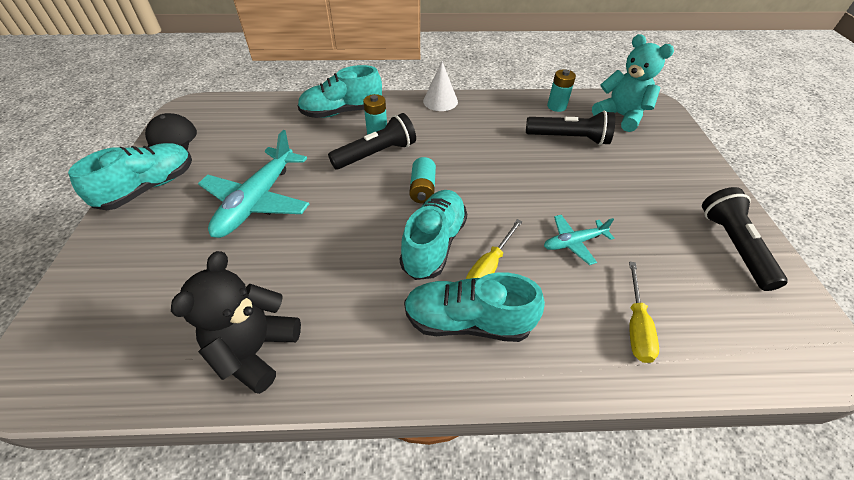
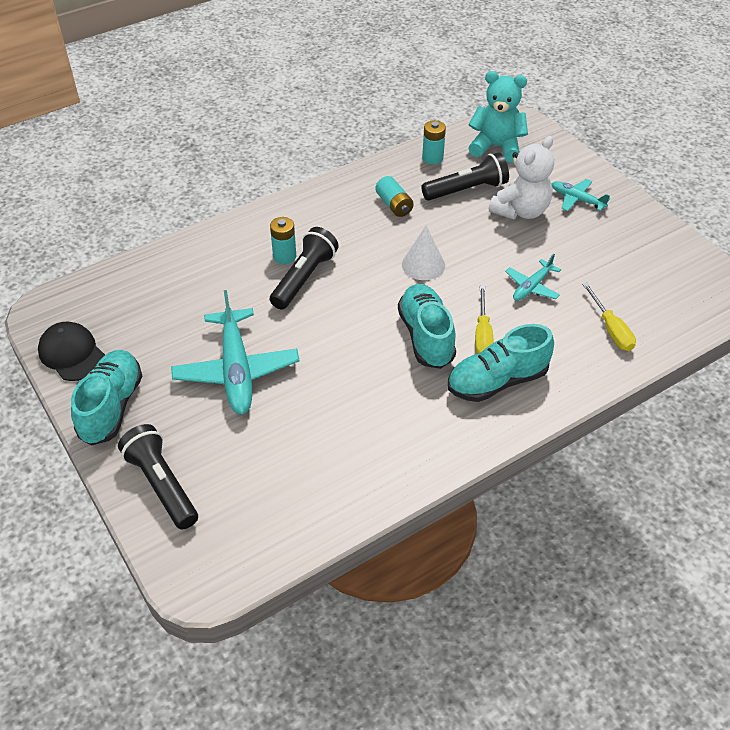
camera: 30 degrees left, 0 degrees up
black teddy bear [171,251,301,394] -> none
turquoise shoe [297,65,382,118] -> none
turquoise battery [409,157,436,203] -> turquoise battery moved to [375,176,414,217]
white cone [423,61,458,111] -> white cone moved to [402,226,445,280]
black flashlight [702,187,788,291] -> black flashlight moved to [118,424,198,530]
none -> white teddy bear [489,136,554,219]
none -> turquoise plane [551,179,610,211]

